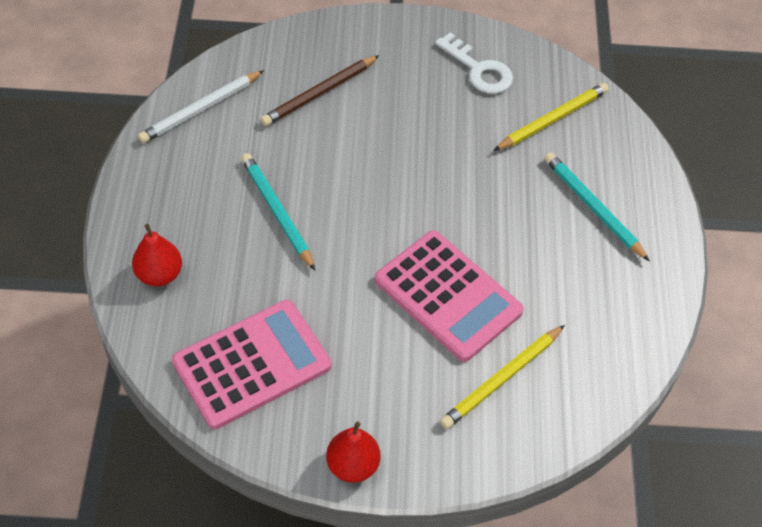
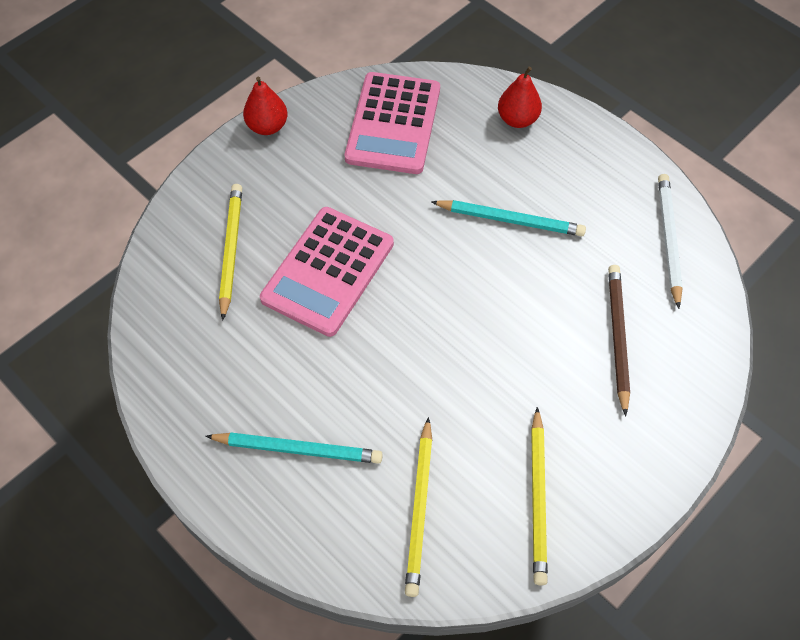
camera: 135 degrees right, 5 degrees up
pink calculator [375,230,524,362] -> pink calculator turned 60 degrees counterclockwise [260,207,394,337]
white key [435,32,513,94] -> yellow pencil [531,407,548,585]

